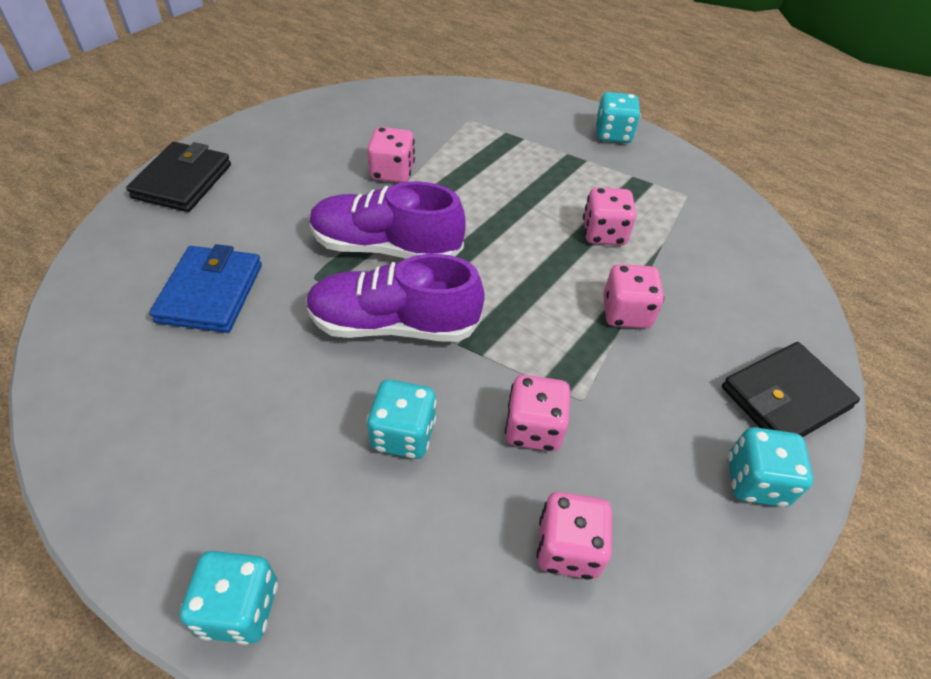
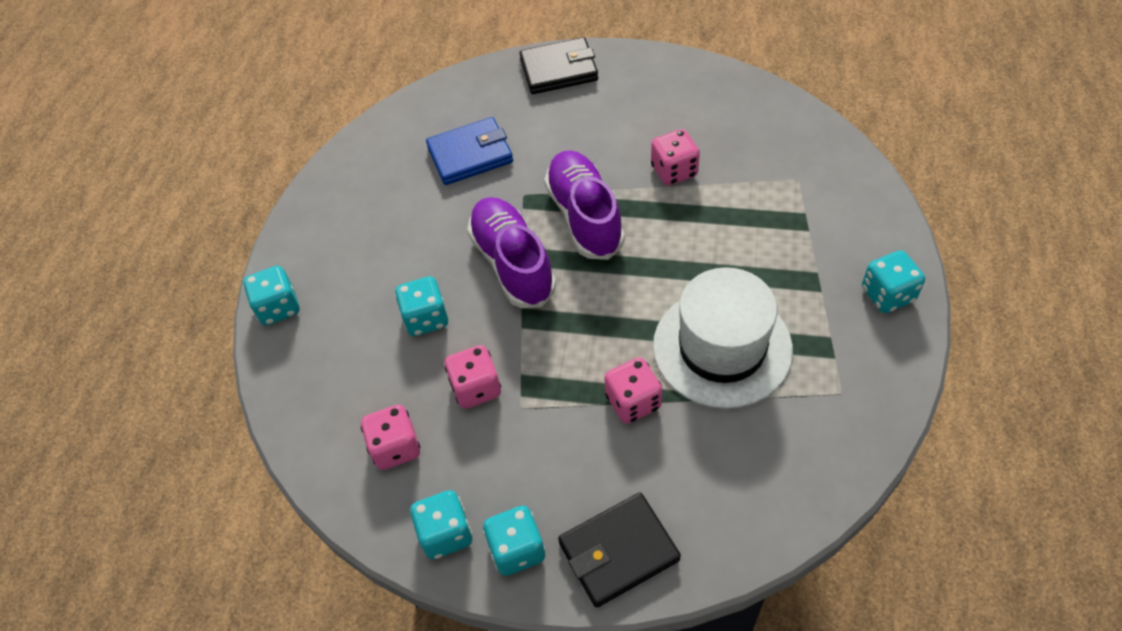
camera: 70 degrees right, 5 degrees up
pink dice [583,187,636,246] -> white hat [653,267,793,409]
black wallet [722,342,860,437] -> black wallet turned 60 degrees counterclockwise [558,493,681,608]
none -> turquoise dice [410,490,473,559]

